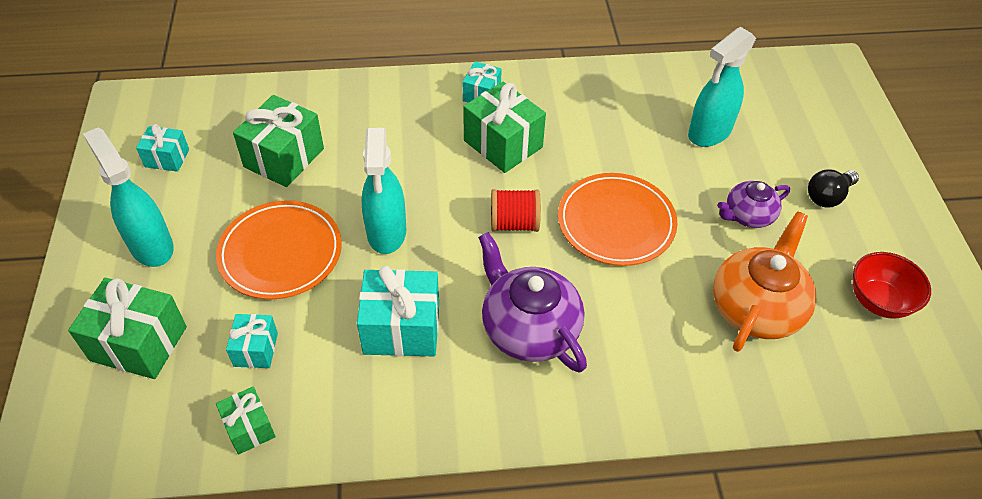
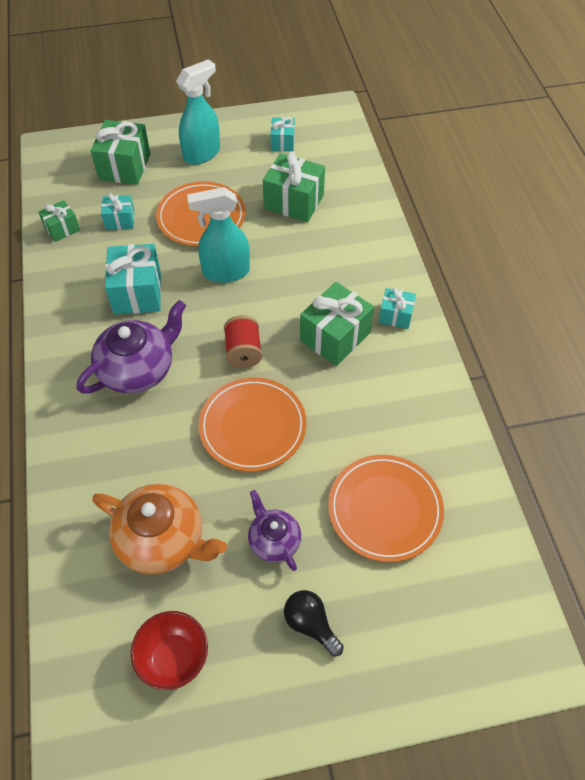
camera: 85 degrees right, 5 degrees up
turquoise spray bottle [688,27,756,147] -> orange plate [328,455,444,562]

